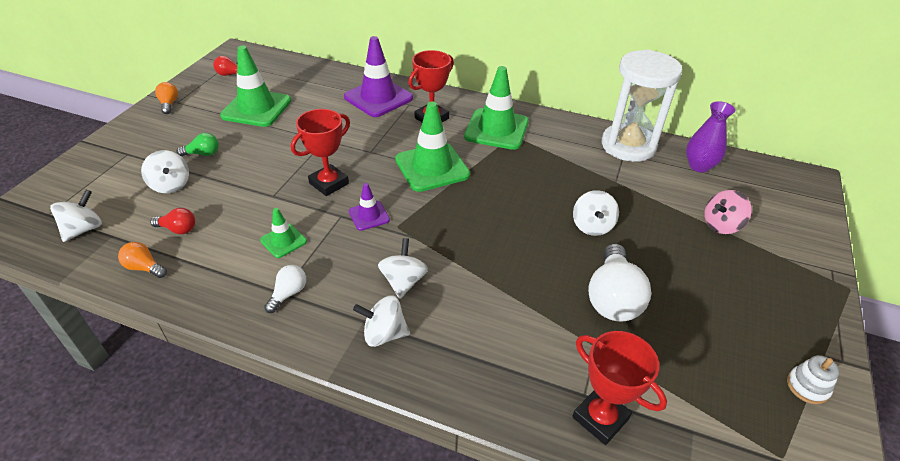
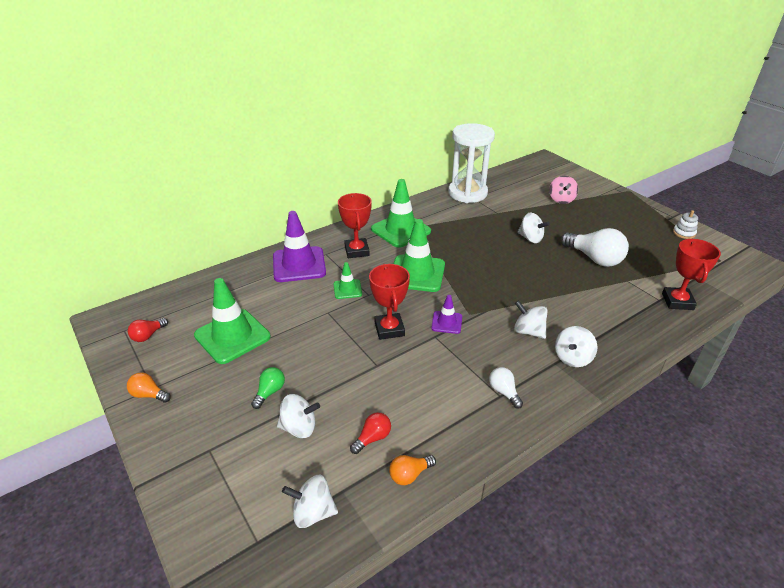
camera: 55 degrees left, 5 degrees down
white spinning top [50,190,102,242] -> white spinning top turned 60 degrees counterclockwise [282,475,338,528]
green traffic cone [260,208,307,258] -> green traffic cone moved to [334,262,362,299]
red trophy [572,331,667,445] -> red trophy turned 75 degrees counterclockwise [662,239,721,310]
purple vase [686,101,735,172] -> none

